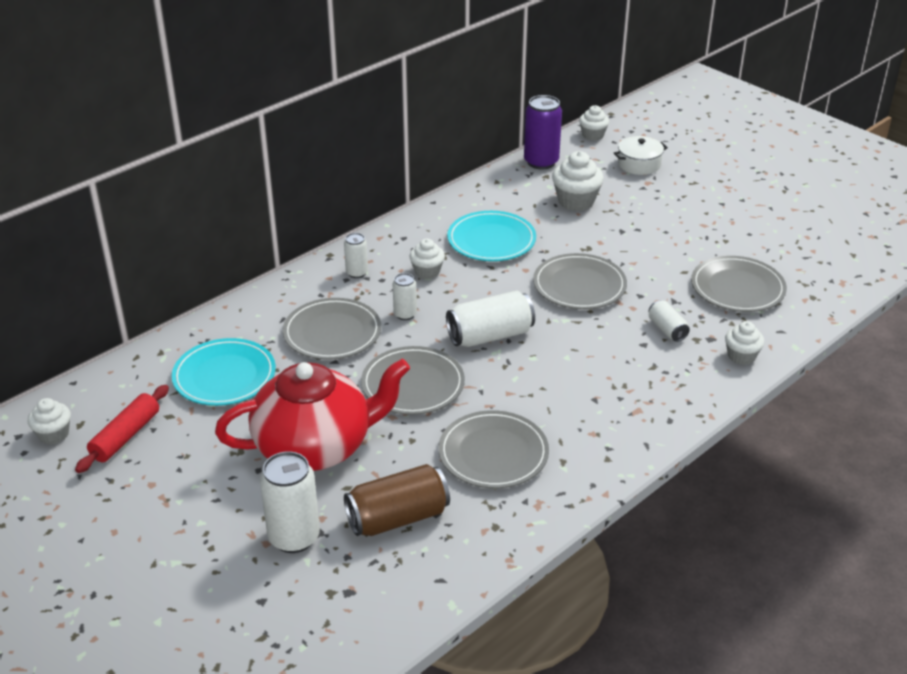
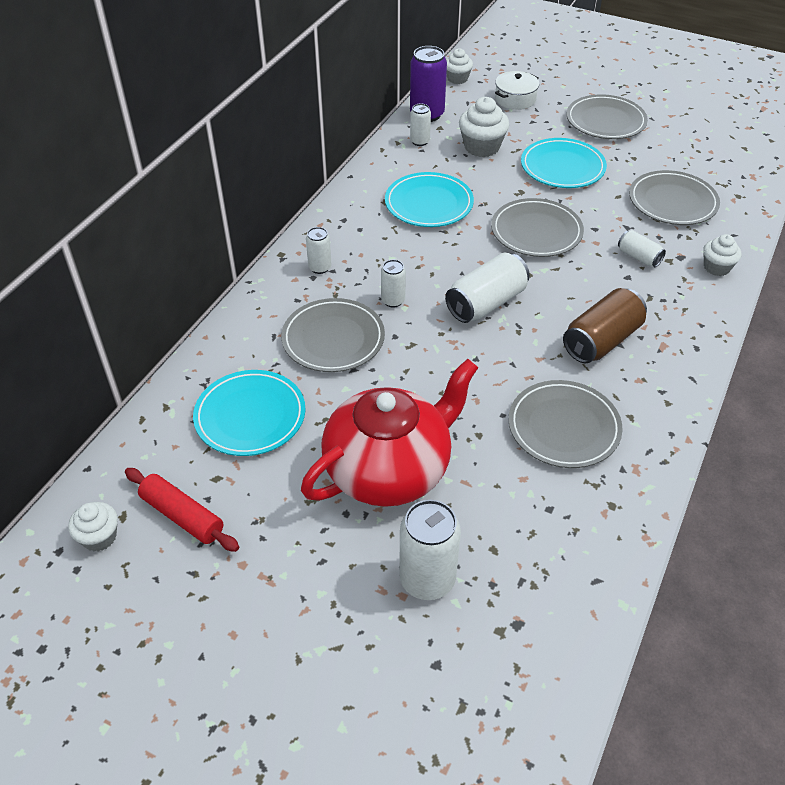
camera: 20 degrees left, 10 degrees up
red rolling pin [75,385,169,473] -> red rolling pin turned 60 degrees counterclockwise [125,468,239,552]
brown can [344,464,450,536] -> brown can moved to [563,288,647,363]
grey plate [361,346,465,415] -> grey plate moved to [566,94,648,139]
white cupcake [409,239,445,279] -> none
none -> white can [410,103,431,146]
none -> turquoise plate [521,138,607,188]

